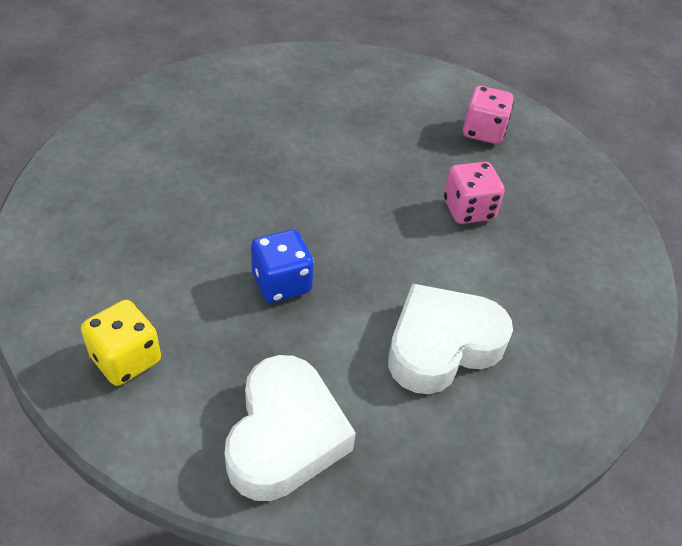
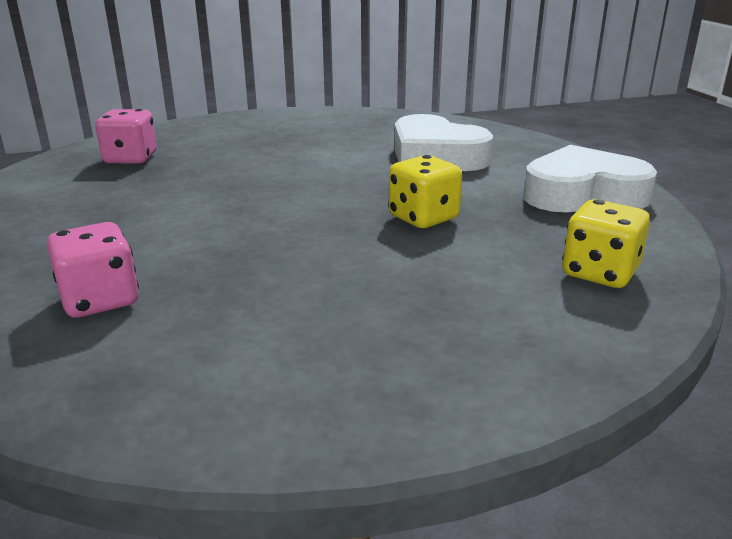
camera: 100 degrees left, 20 degrees down
blue dice [251,230,314,303] -> yellow dice [389,155,462,228]
pink dice [444,162,505,224] -> pink dice moved to [47,222,139,318]

